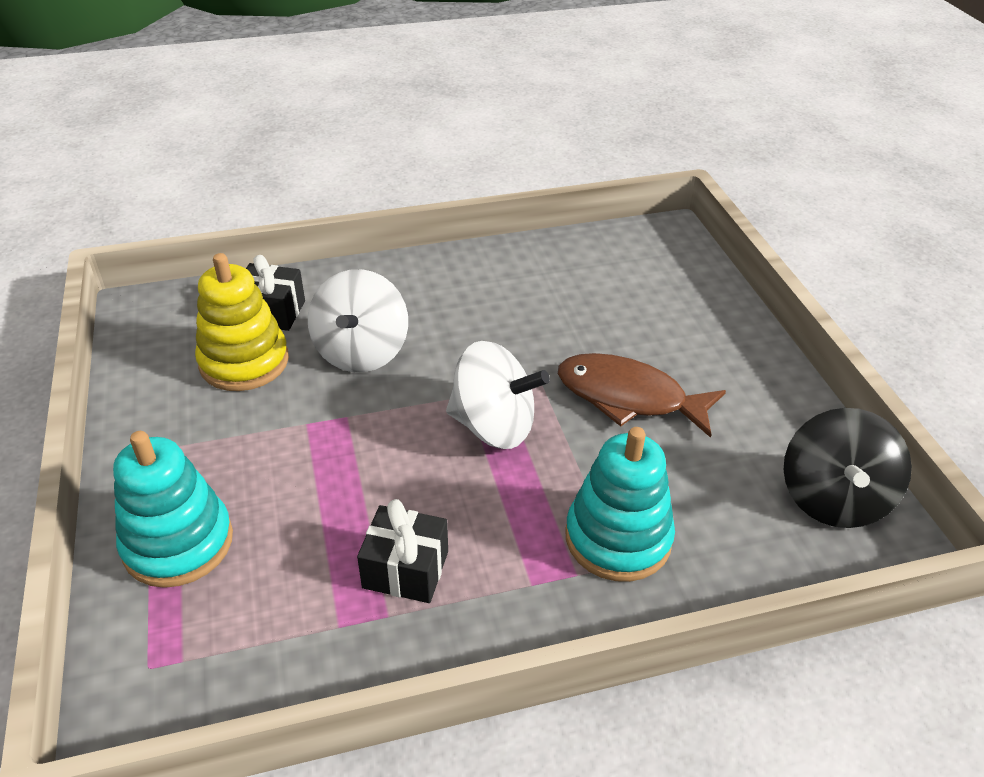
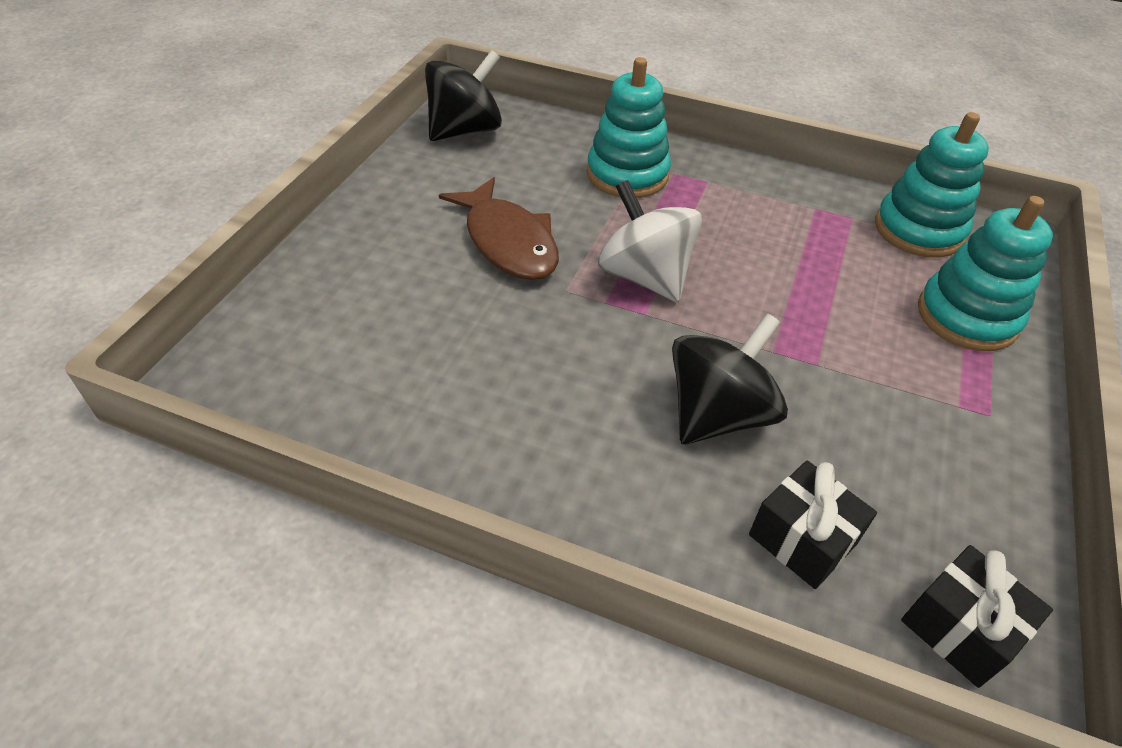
camera: 145 degrees left, 5 degrees up
yellow stacking toy [195,253,289,391] -> none
white spinning top [308,269,408,372] -> black spinning top [672,313,788,444]
black gift [357,499,448,603] -> black gift moved to [901,545,1053,688]
none -> turquoise stacking toy [875,112,989,258]

